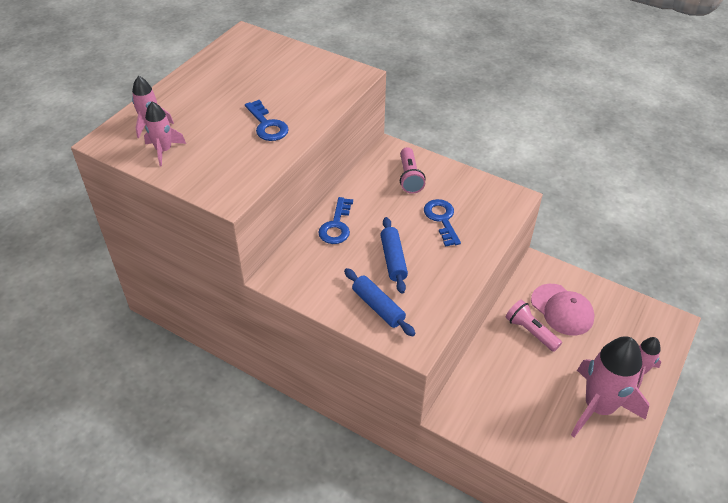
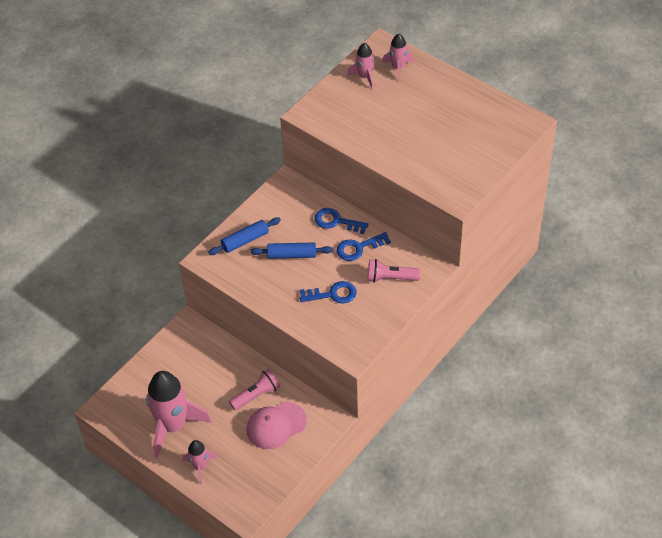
camera: 100 degrees right, 5 degrees up
blue key [245,100,289,141] -> blue key moved to [337,232,391,261]

